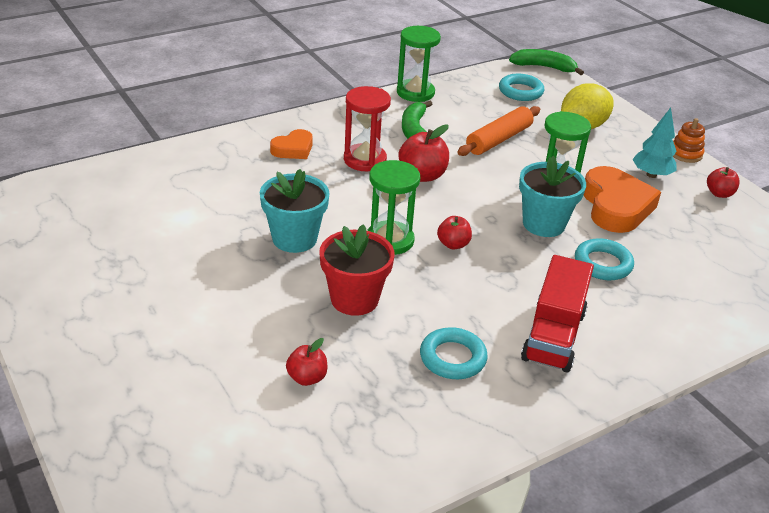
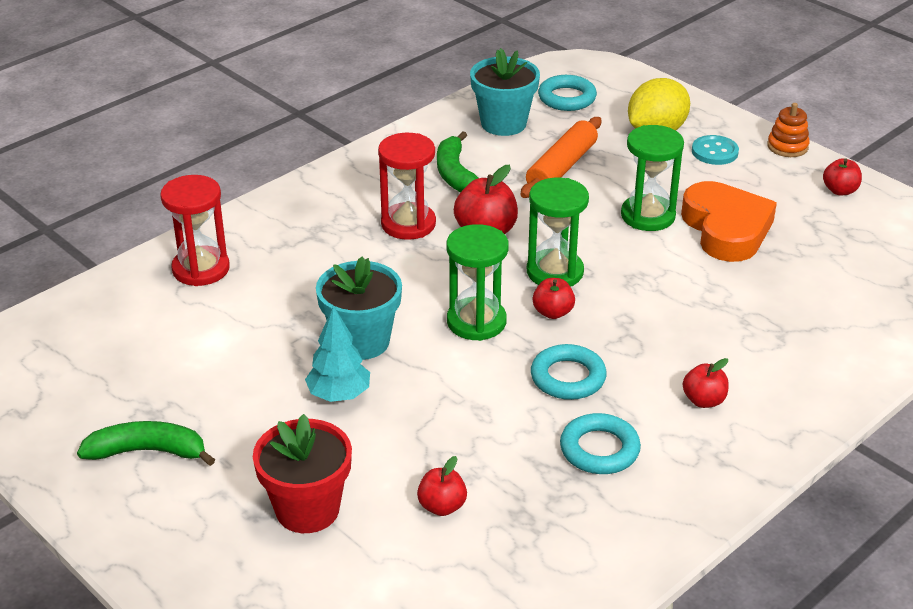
camera: 10 degrees left, 0 degrees up
orange heart [270,129,313,159] -> none
red flower pot [319,224,395,316] -> red flower pot moved to [253,414,352,533]
green hourglass [397,26,441,102] -> green hourglass moved to [527,178,589,287]
green banana [509,49,584,75] -> green banana moved to [77,421,215,466]
turquoise flower pot [519,156,586,237] -> turquoise flower pot moved to [470,48,540,136]
red truck [521,255,594,372] -> red apple [683,358,729,408]
turquoise ring [575,238,634,280] -> turquoise ring moved to [531,344,607,400]
turquoise tree [632,108,677,178] -> turquoise tree moved to [305,306,370,402]
none -> red hourglass [160,175,230,286]
none -> turquoise button [692,135,739,165]

